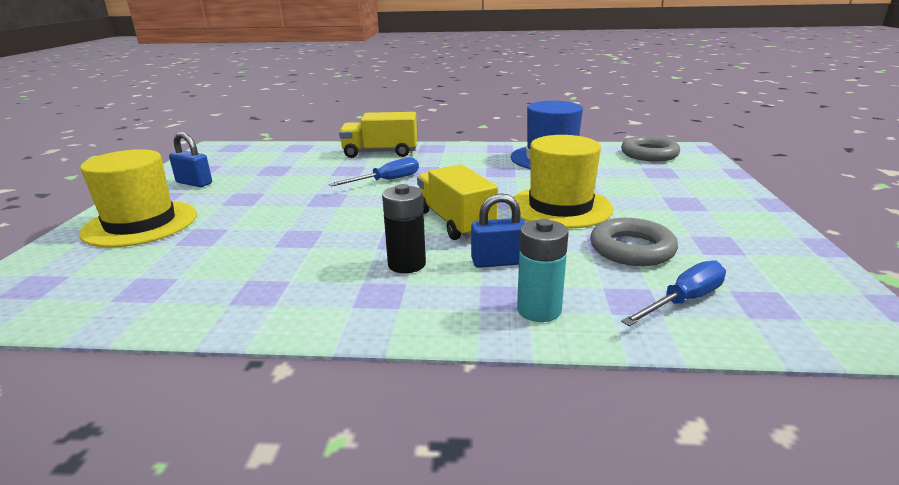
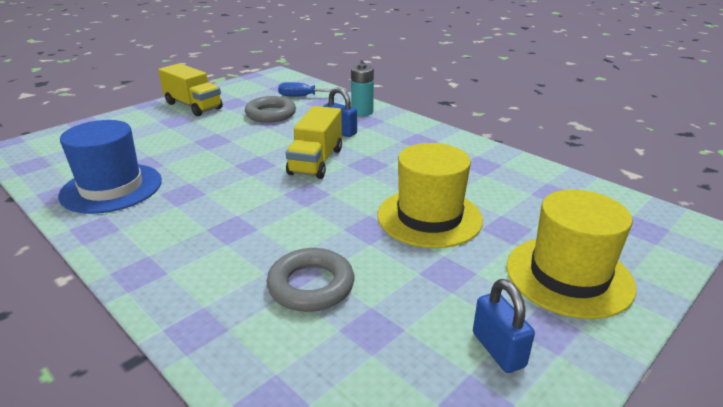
camera: 140 degrees left, 5 degrees up
blue screwdriver [329,157,419,186] -> none
yellow truck [339,112,417,158] -> yellow truck moved to [158,63,223,116]
black battery [382,184,426,273] -> none
yellow hat [509,135,614,229] -> yellow hat moved to [377,143,483,248]
grey ring [621,136,680,162] -> grey ring moved to [267,248,354,312]

